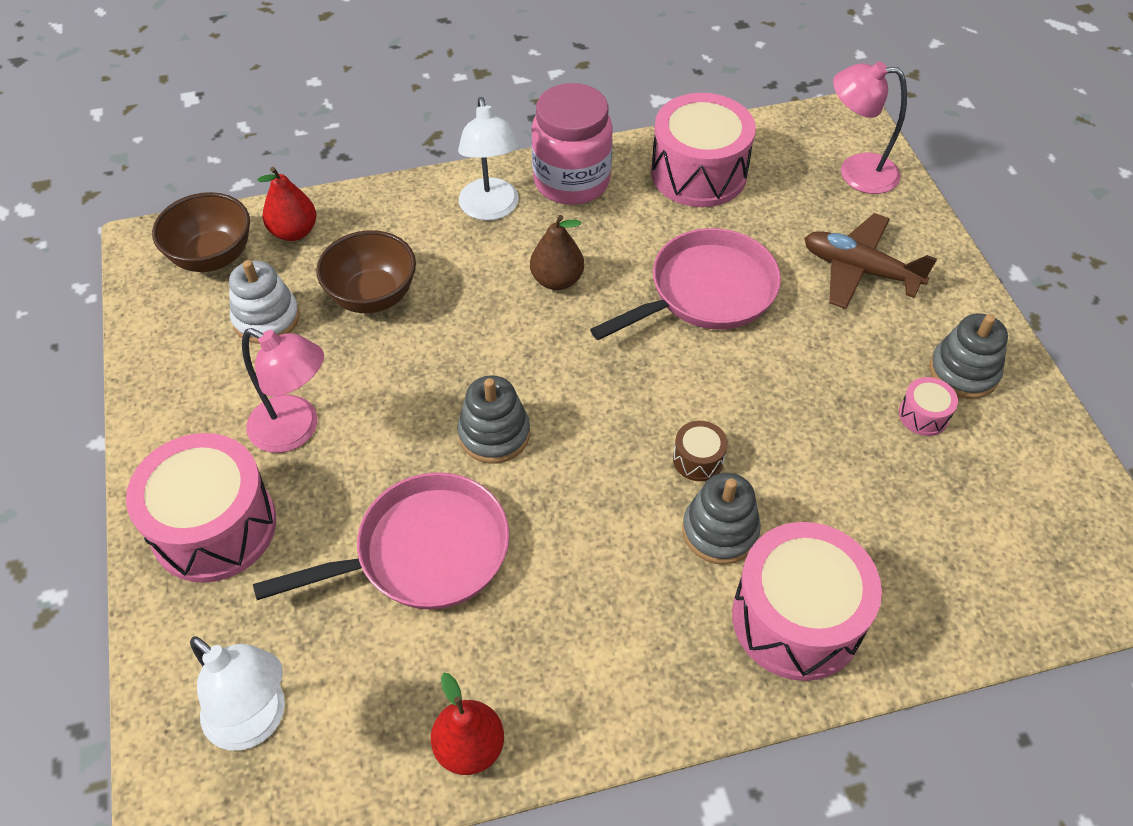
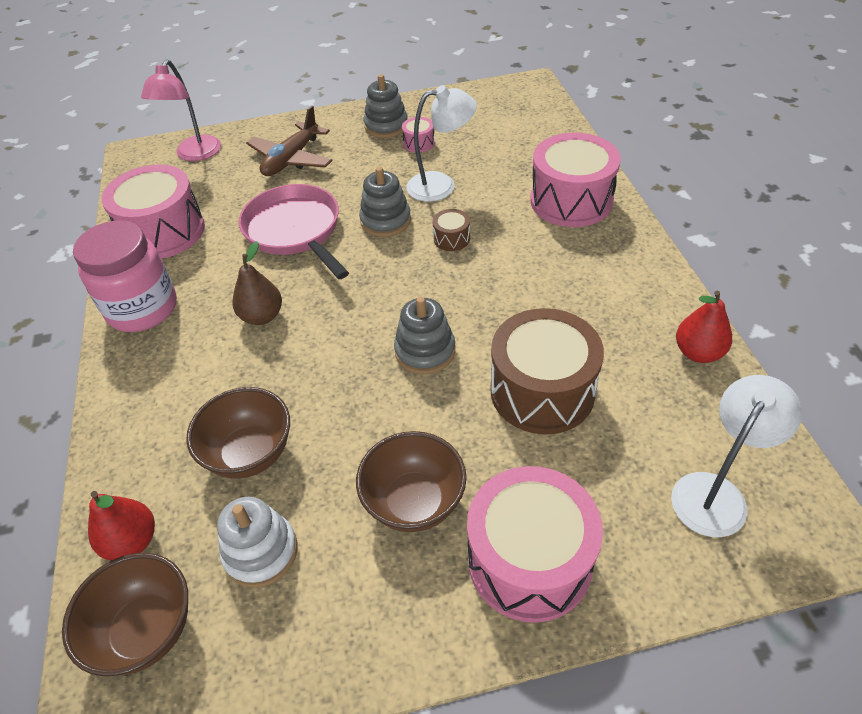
camera: 85 degrees left, 5 degrees down
pink lamp [242,328,324,453] -> brown bowl [356,431,466,532]
pink pan [253,472,509,610] -> brown drum [491,308,604,434]
white lamp [458,97,520,221] -> white lamp moved to [406,85,477,202]
grey stacking toy [682,473,761,565] -> grey stacking toy moved to [359,167,411,237]

